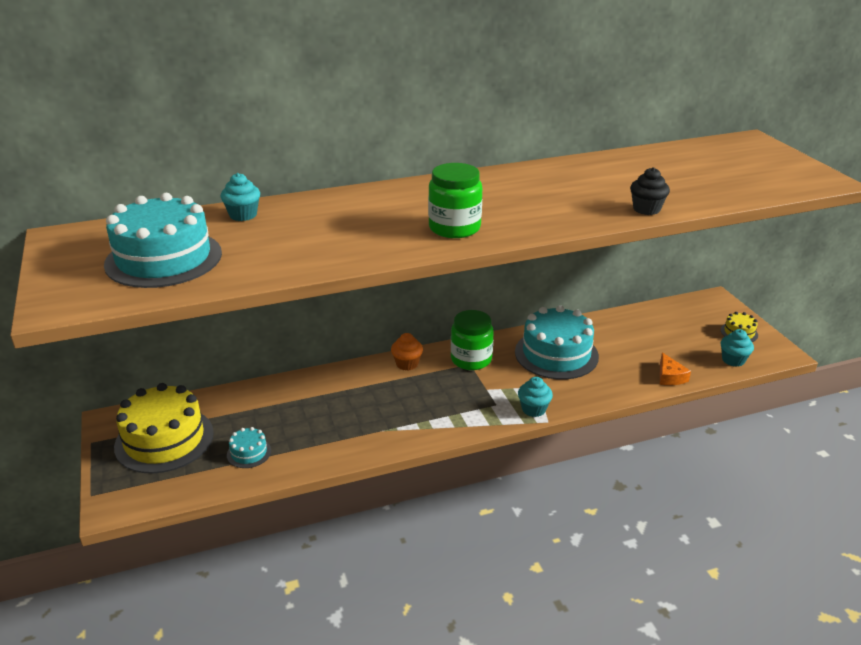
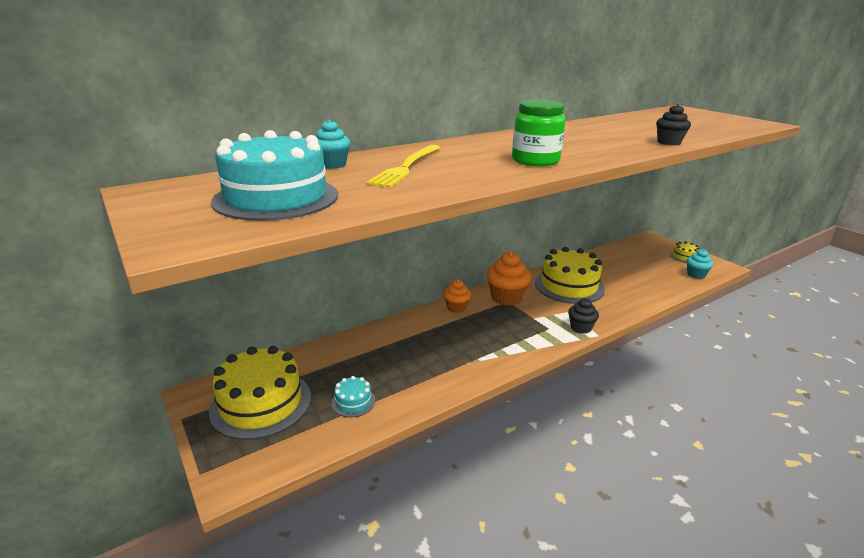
camera: 15 degrees left, 5 degrees down
green jar [451,310,494,370] -> orange cupcake [486,251,531,306]
turquoise cake [515,305,599,380] -> yellow cake [535,247,605,304]
turquoise cupcake [518,377,553,417] -> black cupcake [568,298,599,334]
orange cheese [660,352,691,385] -> none
none -> yellow fork [366,145,440,188]

